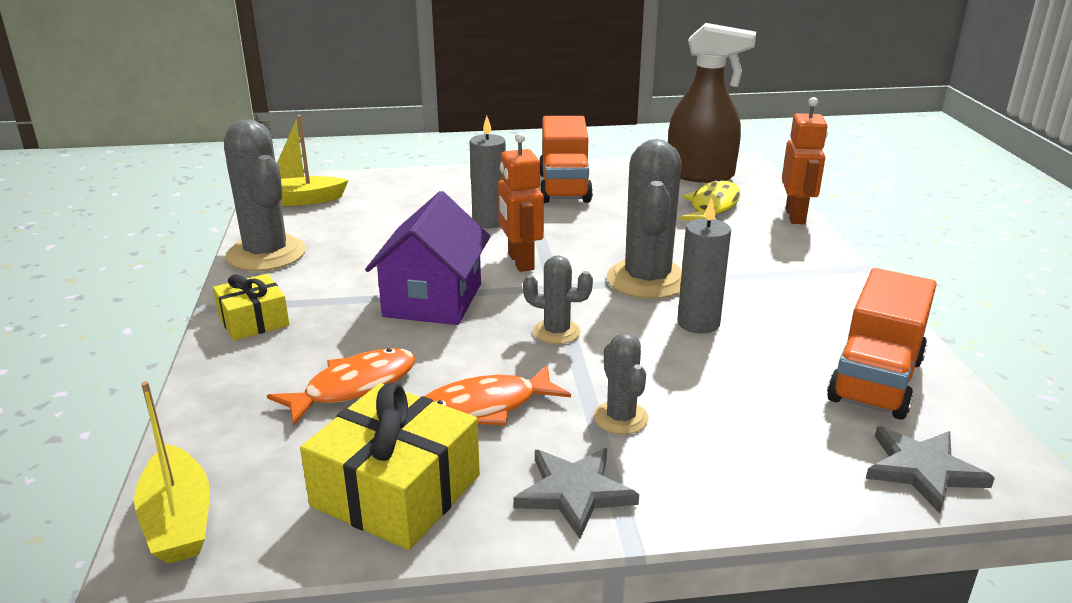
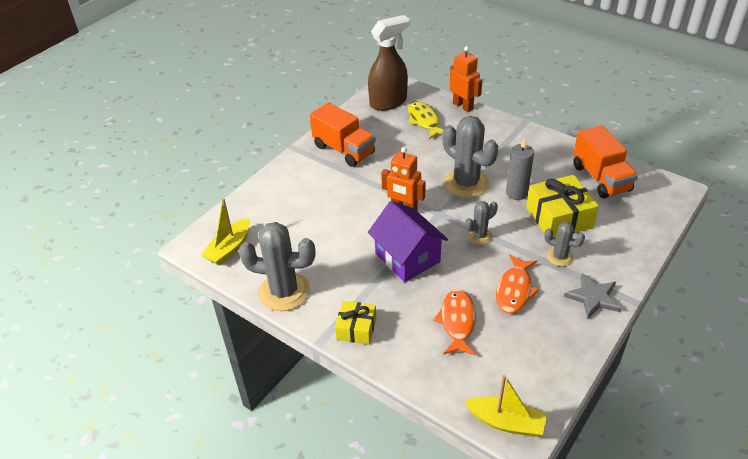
camera: 45 degrees left, 15 degrees up
yellow gift [300,382,480,550] -> yellow gift moved to [526,175,599,238]
grey candle [470,116,506,228] -> none
grey star [866,426,995,513] -> none

